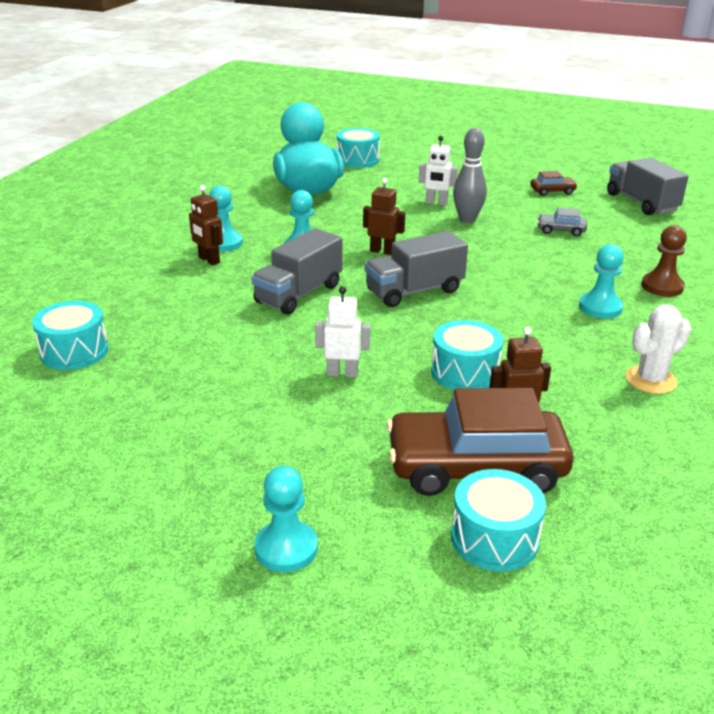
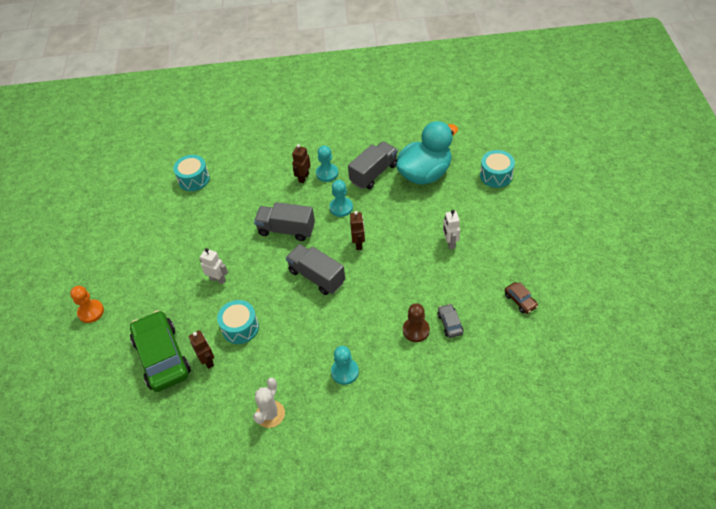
camera: 70 degrees right, 20 degrees up
turquoise pawn [254,466,318,572] -> orange pawn [70,286,104,323]
white robot [315,286,370,377] -> white robot turned 45 degrees counterclockwise [199,248,228,284]
brown car [386,388,573,496] -> green car [130,310,191,392]
turquoise drum [451,469,546,571] -> none
grey bowling pin [453,128,487,223] -> none
grey truck [607,158,689,215] -> grey truck moved to [348,141,398,189]
white cactus [625,305,691,394] -> white cactus turned 75 degrees clockwise [253,378,285,428]
brown pawn [641,225,687,297] -> brown pawn moved to [403,303,430,342]

